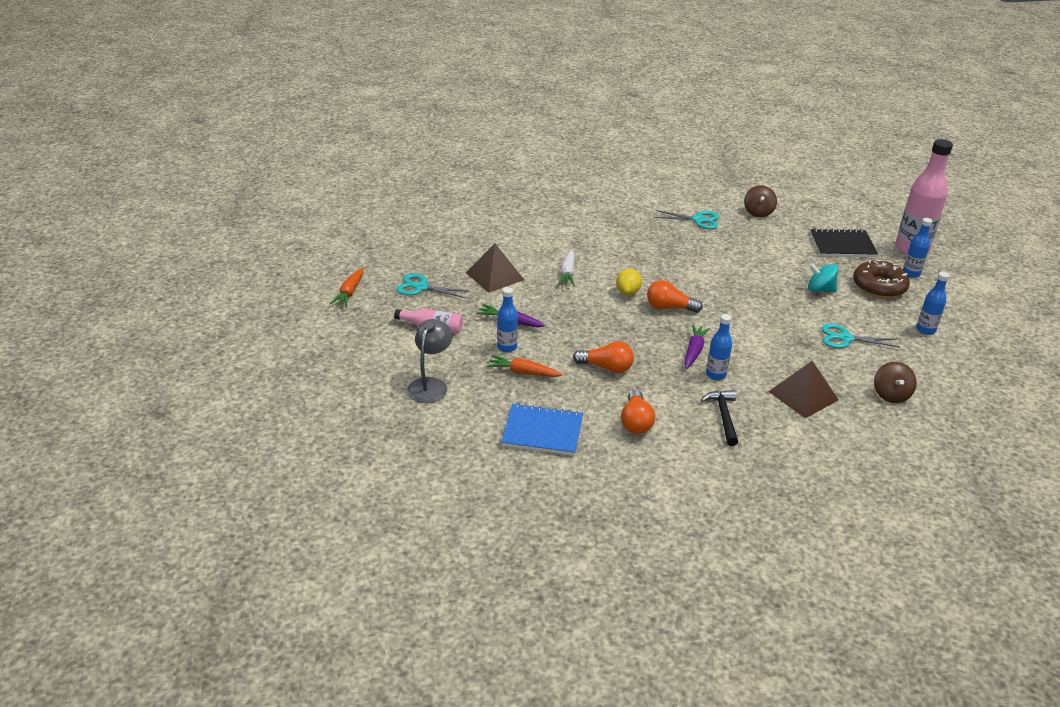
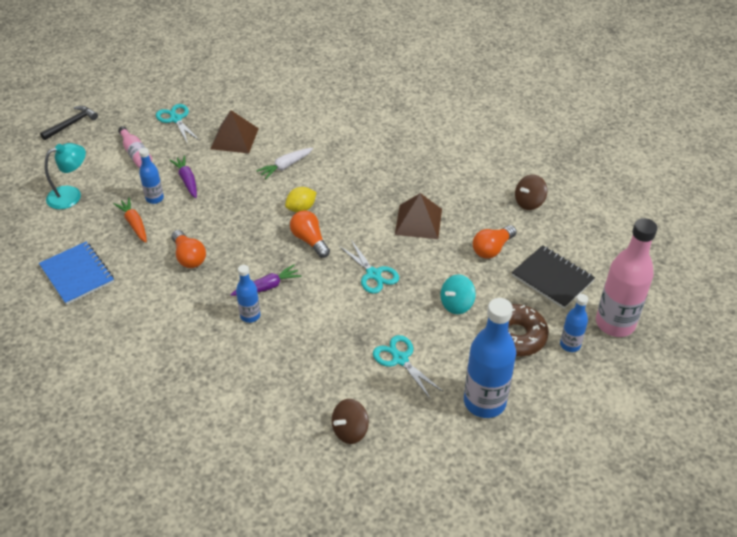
camera: 45 degrees right, 10 degrees up
orange carrot [330,268,364,307] -> none
grey lamp [407,319,452,403] -> turquoise lamp [45,143,86,209]
orange light bulb [621,390,655,434] -> orange light bulb moved to [473,225,517,259]
turquoise scissors [654,210,719,229] -> turquoise scissors moved to [339,240,399,294]
black hammer [701,390,738,446] -> black hammer moved to [40,106,98,140]
brown pyramid [768,361,839,418] -> brown pyramid moved to [395,193,442,239]
turquoise spinning top [808,263,838,293] -> turquoise spinning top turned 105 degrees counterclockwise [441,274,476,314]
blue bottle [916,272,949,335] -> blue bottle [464,298,516,418], size x1.95

